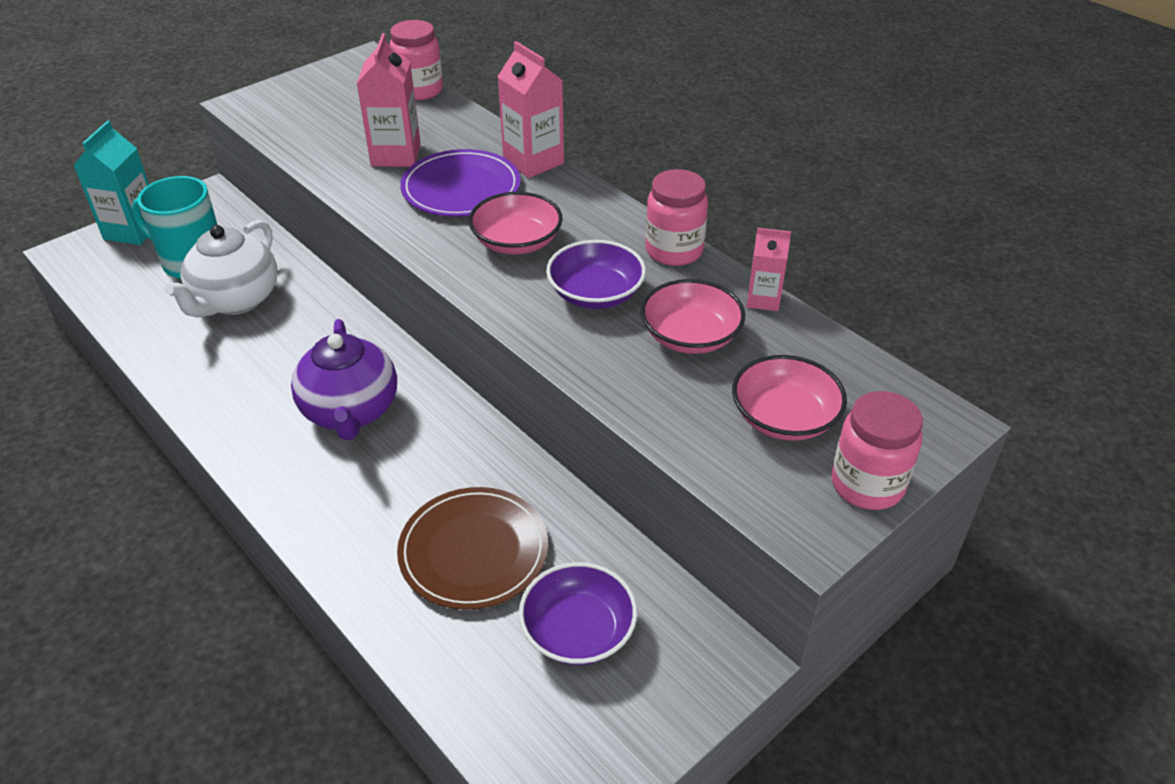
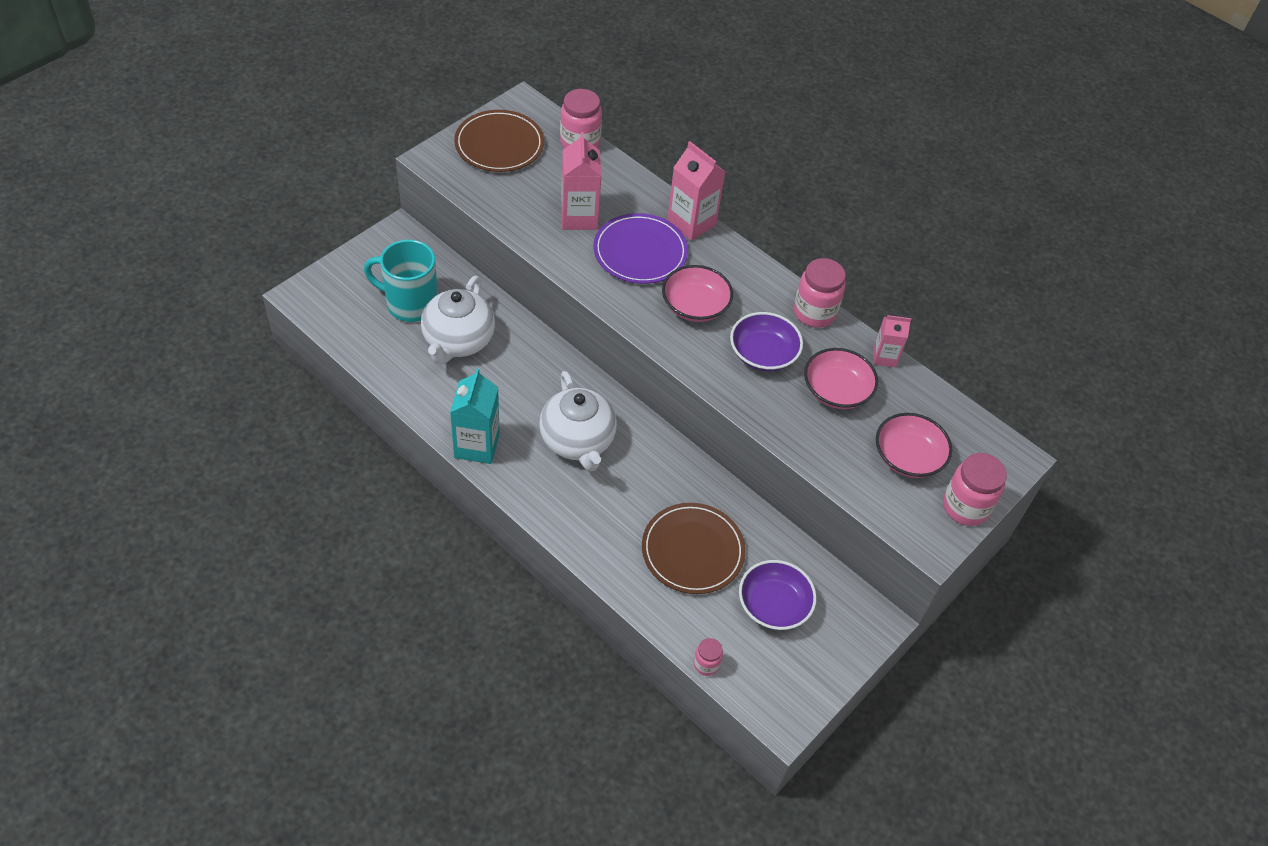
camera: 10 degrees left, 10 degrees up
turquoise carton [74,121,149,245] -> turquoise carton moved to [450,368,500,464]
purple teapot [291,319,397,440] -> white teapot [539,371,617,472]
none -> brown plate [454,110,544,172]
none -> pink jar [694,638,723,676]

